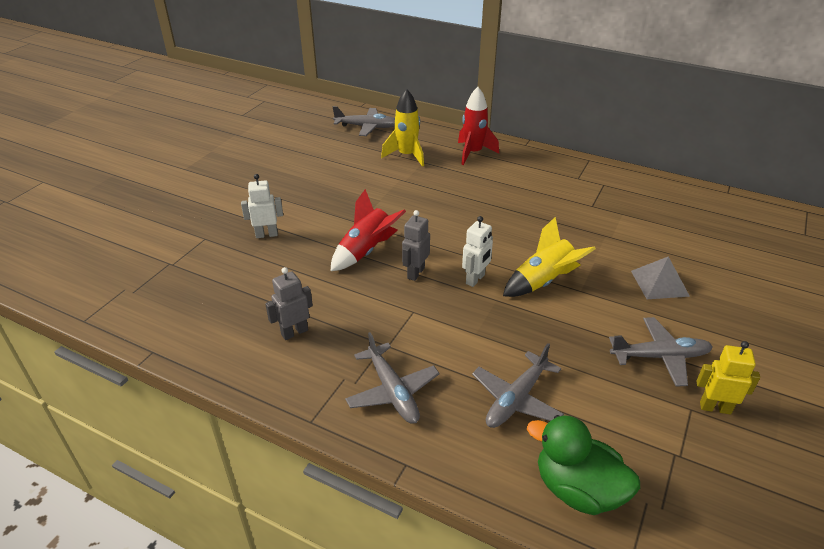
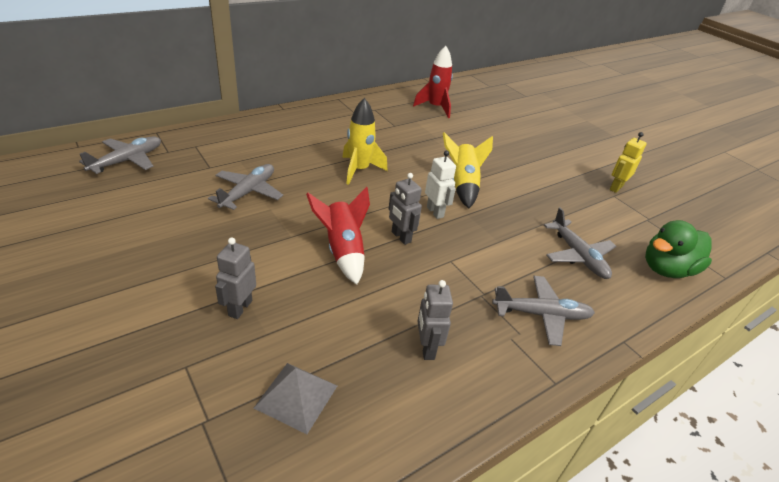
camera: 65 degrees left, 0 degrees up
white robot [241,174,283,238] -> grey robot [215,237,256,319]
yellow rocket [381,89,424,167] -> yellow rocket moved to [342,98,388,185]
red rocket [458,87,499,165] -> red rocket moved to [413,46,453,118]
grey plane [609,317,713,387] -> grey plane moved to [208,164,283,210]
grey pyramid [631,256,690,299] -> grey pyramid moved to [254,363,337,434]

